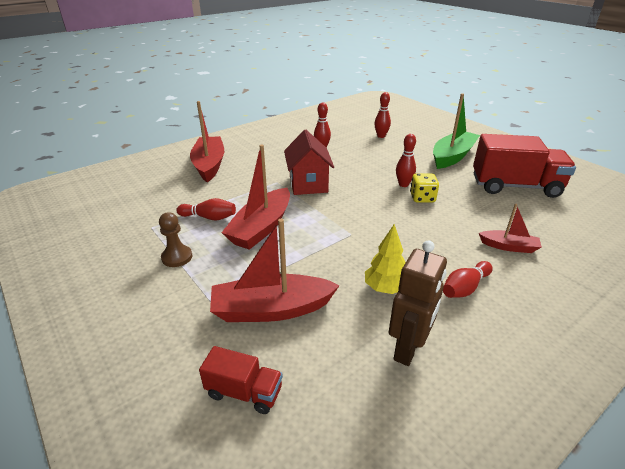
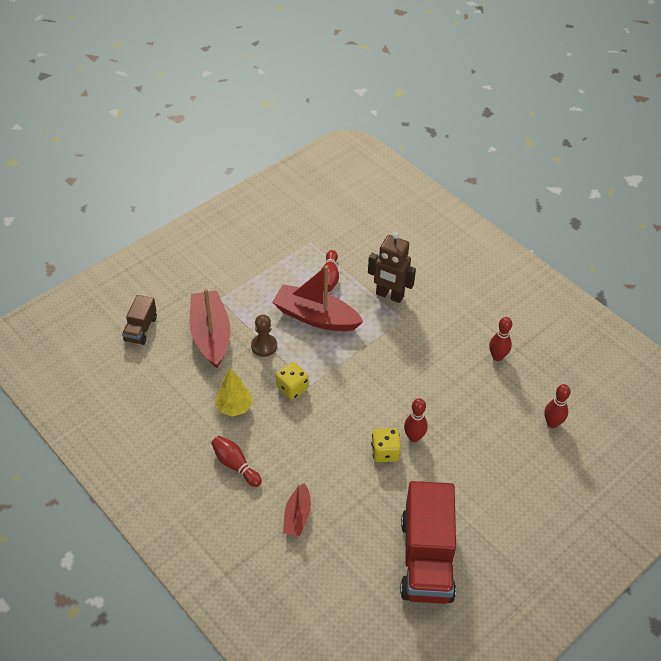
camera: 85 degrees right, 15 degrees up
brown pawn [159,212,192,267] -> brown pawn moved to [251,314,277,357]
red boat [190,101,224,182] -> none
red truck [199,346,283,414] -> brown truck [122,295,157,345]
red house [284,130,334,195] -> none
brown robot [389,240,447,366] -> brown robot moved to [368,232,416,303]
green boat [433,93,480,169] -> none
none -> yellow dice [276,362,309,400]

